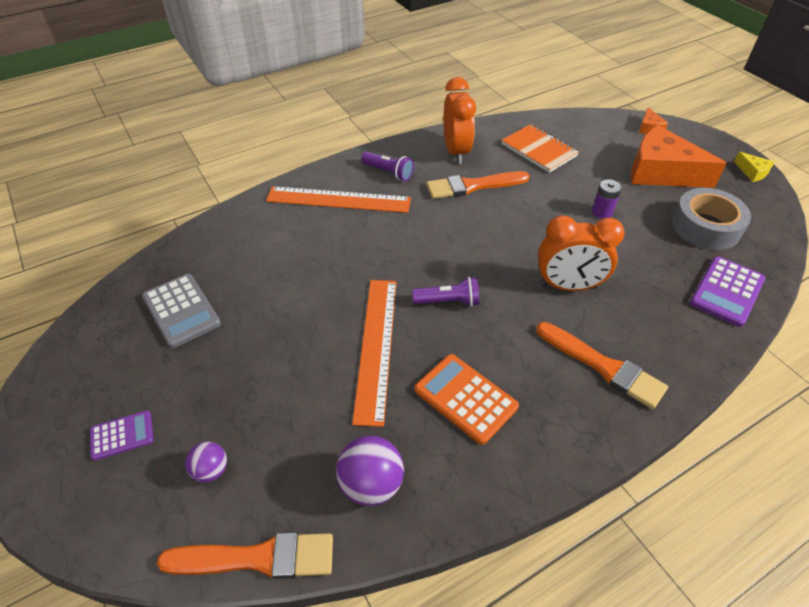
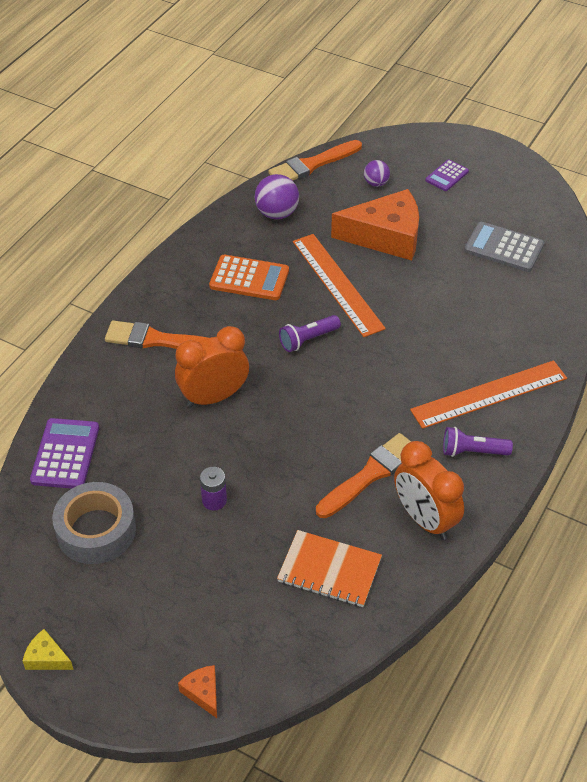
camera: 150 degrees right, 0 degrees up
orange cheese [631,125,727,188] -> orange cheese moved to [331,189,419,260]

